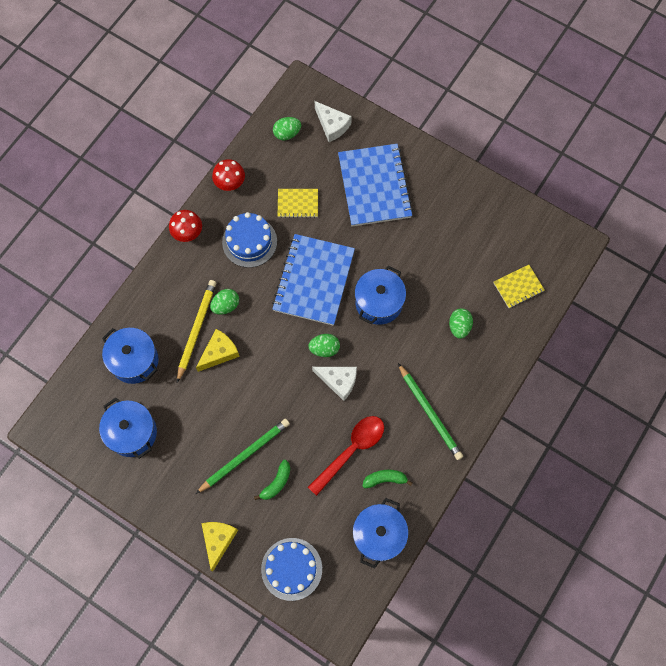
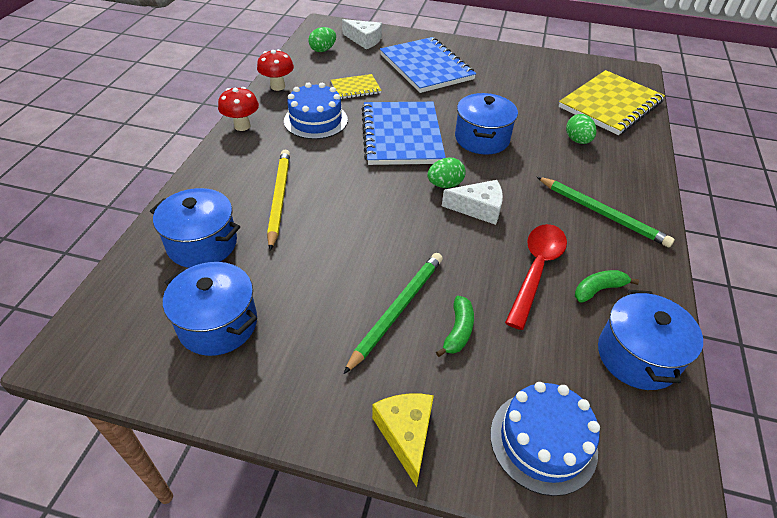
camera: 20 degrees left, 25 degrees down
yellow cheese [196,329,240,372] -> none
green egg [210,289,239,315] -> none
yellow notebook [494,265,545,308] -> yellow notebook [559,70,665,135], size x2.03

